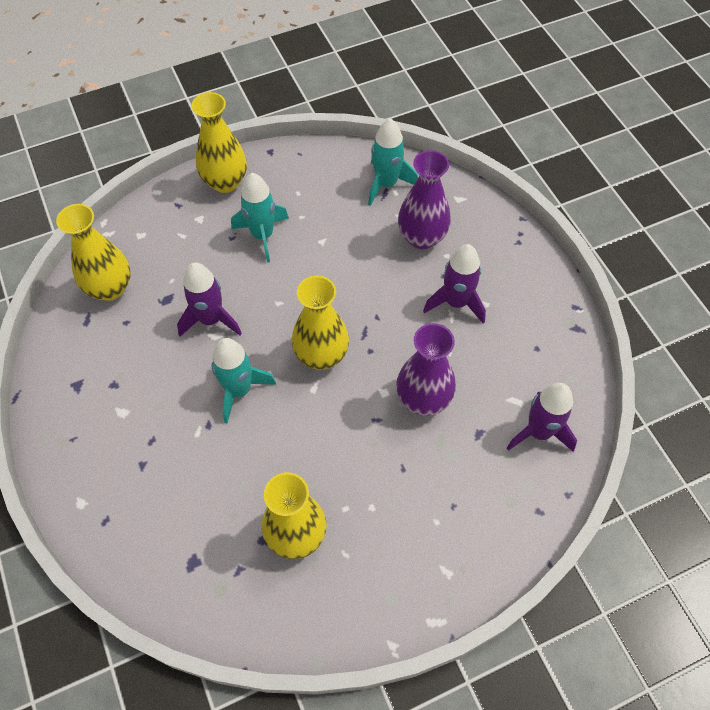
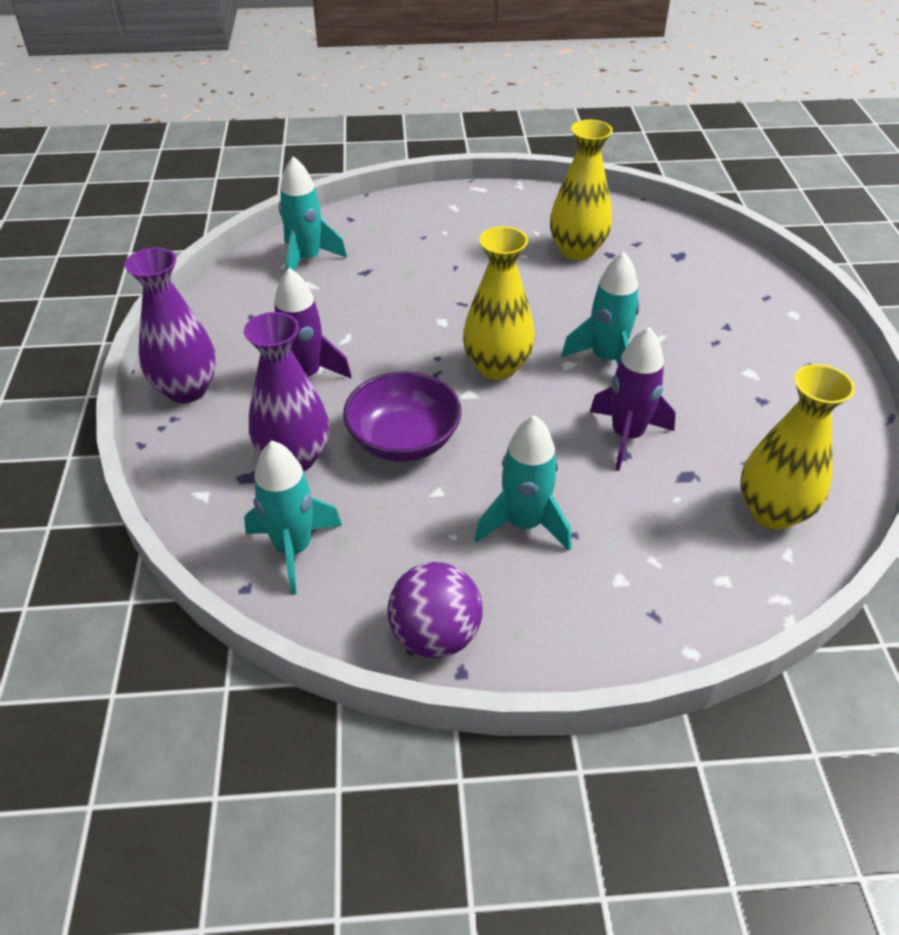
camera: 160 degrees left, 15 degrees down
yellow vase [191,92,247,193] -> none
purple vase [396,323,456,416] -> purple vase moved to [125,247,216,403]
purple rocket [507,383,577,452] -> turquoise rocket [279,156,347,271]
none -> purple bowl [343,371,462,462]
none -> purple ball [388,562,483,658]

